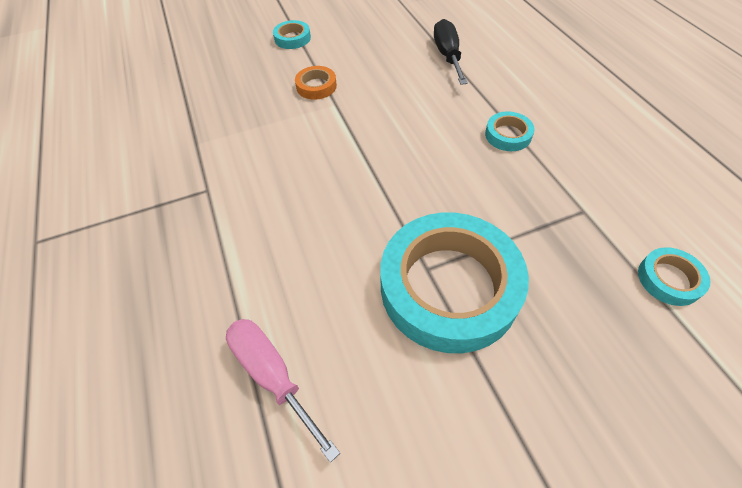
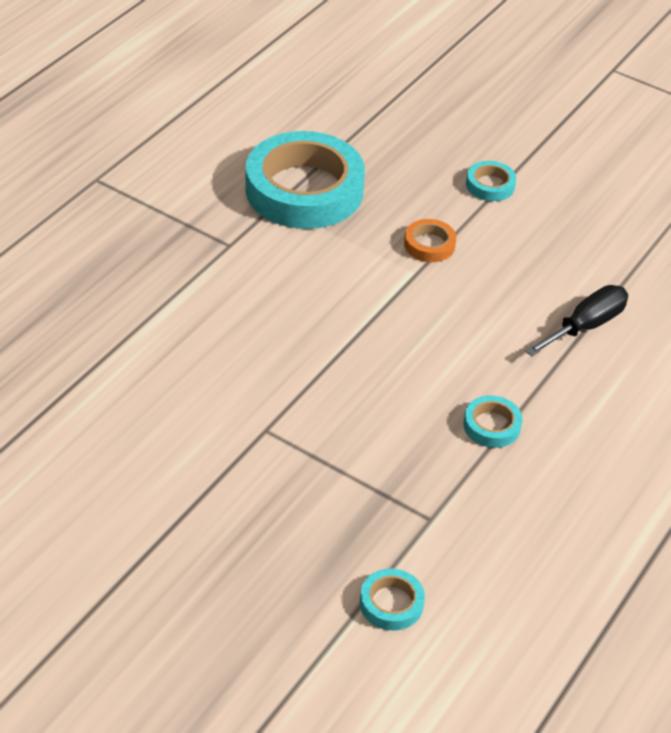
camera: 50 degrees right, 10 degrees down
pink screwdriver [226,319,340,463] -> none
turquoise tape [380,213,529,353] -> turquoise tape moved to [246,131,365,229]

